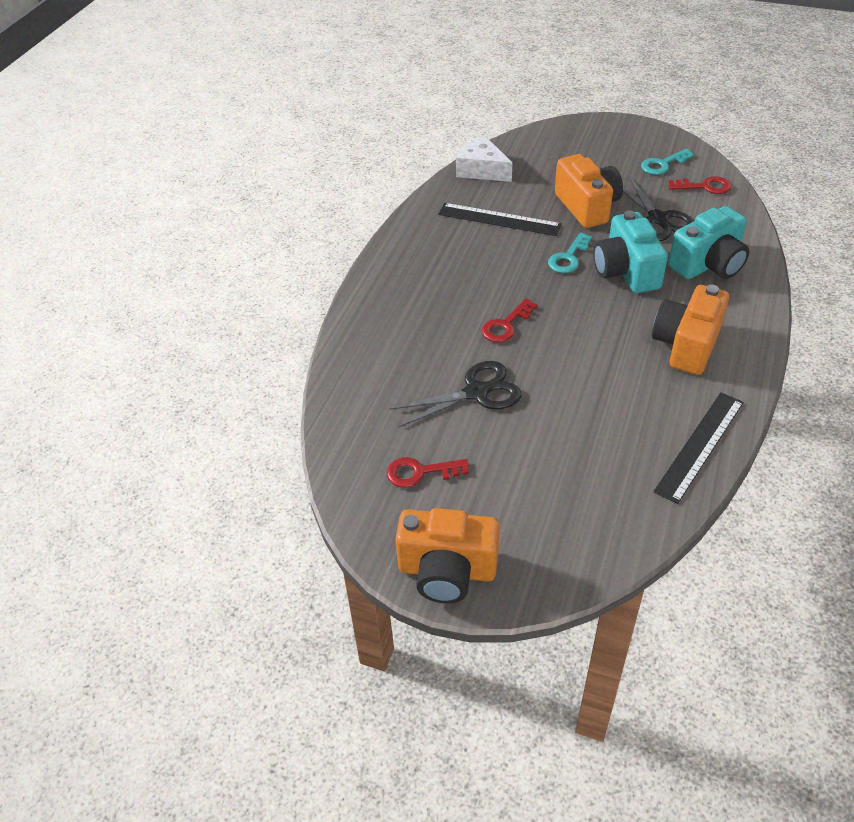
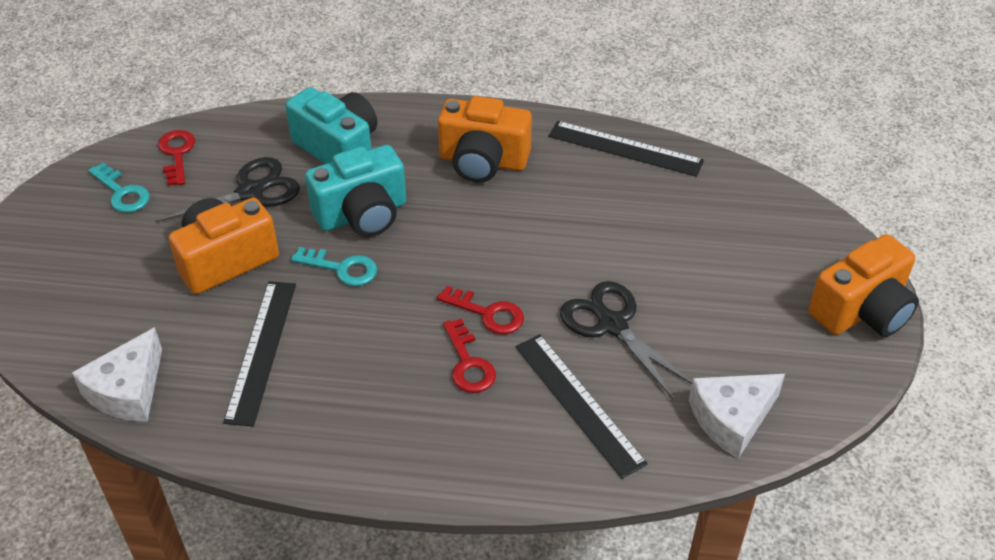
camera: 105 degrees left, 0 degrees up
red key [387,457,469,488] -> red key moved to [443,318,496,393]
orange camera [395,508,500,603] -> orange camera turned 60 degrees clockwise [808,234,919,337]
none -> black ruler [516,334,648,479]
none -> white cheese [689,374,785,459]

